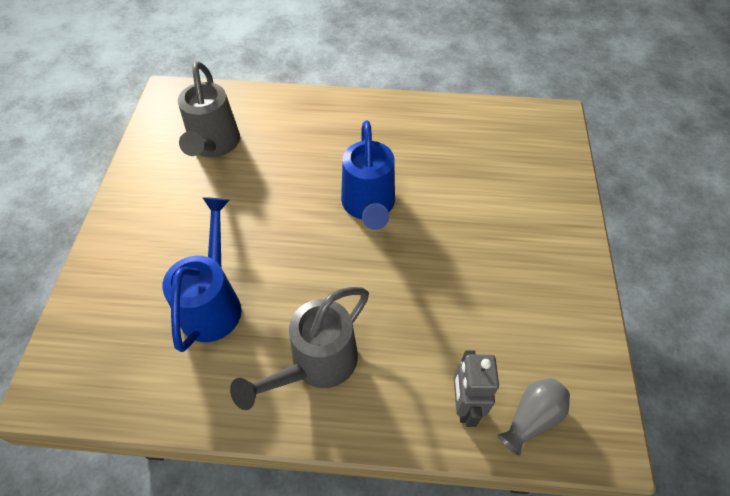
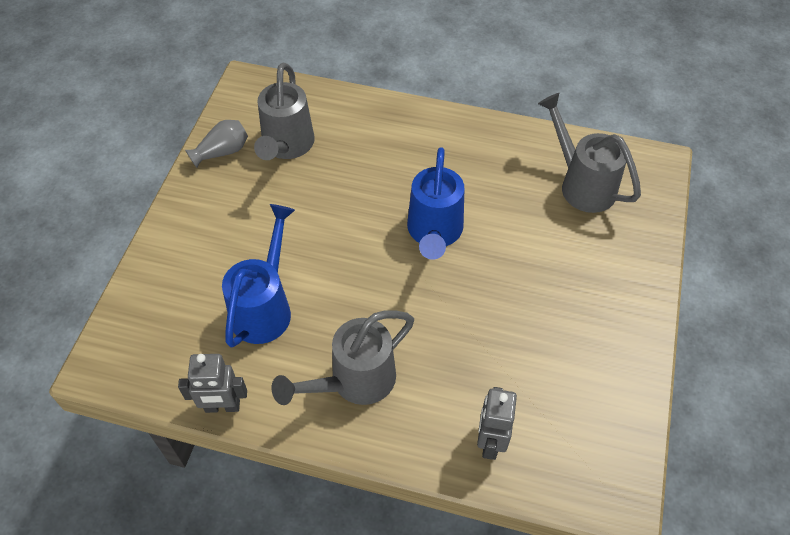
camera: 10 degrees right, 0 degrees up
grey vase [497,378,570,456] -> grey vase moved to [185,120,248,168]
none -> grey robot [178,354,247,413]
none -> grey watering can [538,93,641,213]

